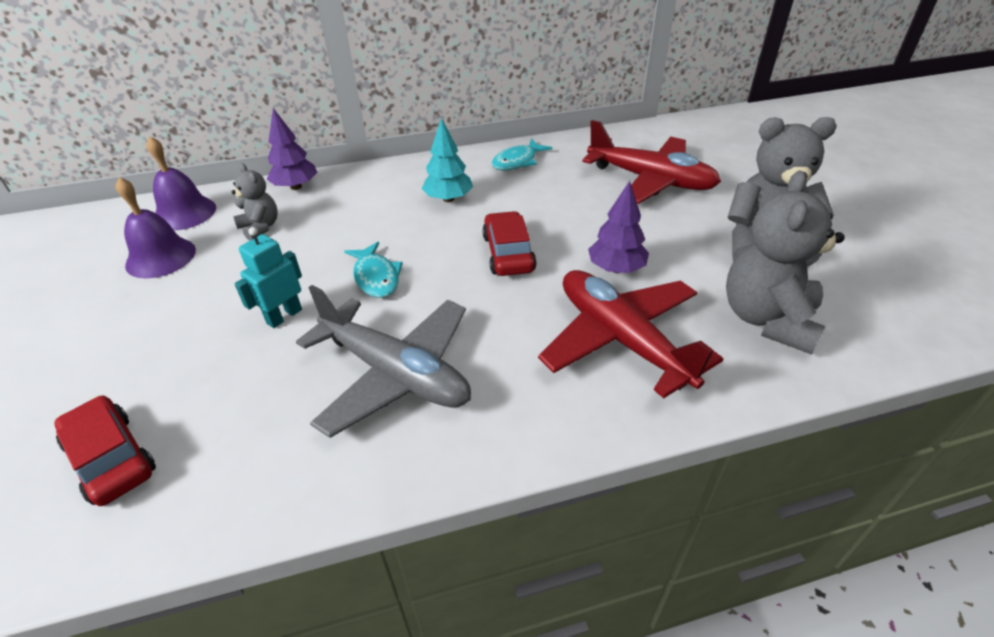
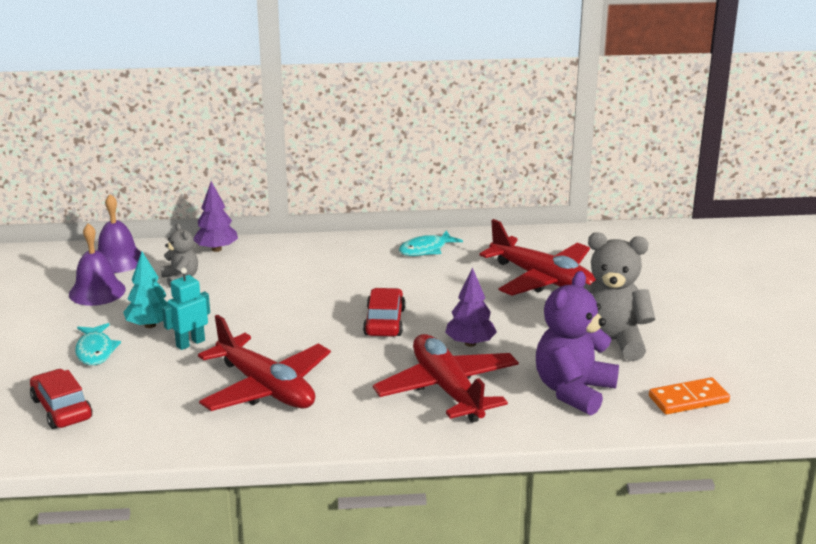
camera: 10 degrees right, 15 degrees down
grey plane [296,285,471,438] -> red plane [198,315,331,411]
turquoise fish [344,242,403,298] -> turquoise fish moved to [75,323,121,365]
turquoise tree [422,118,473,202] -> turquoise tree moved to [123,252,167,328]
grey teddy bear [726,171,845,354] -> purple teddy bear [536,271,619,416]
none -> orange domino [649,377,730,414]

